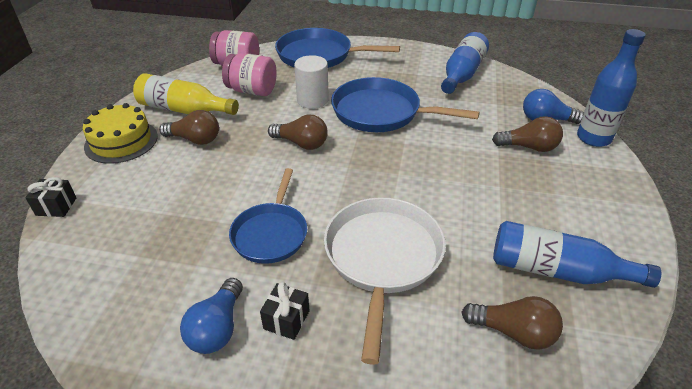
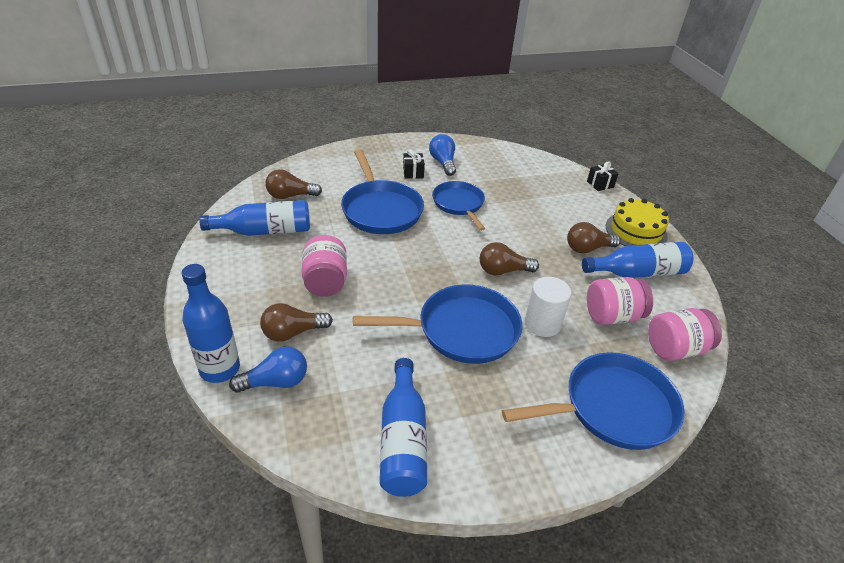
camera: 150 degrees right, 0 degrees up
yellow bottle [133,73,239,115] -> blue bottle [582,242,693,278]
white pan [324,197,446,365] -> blue pan [341,149,424,234]
none -> pink jar [302,235,347,297]

